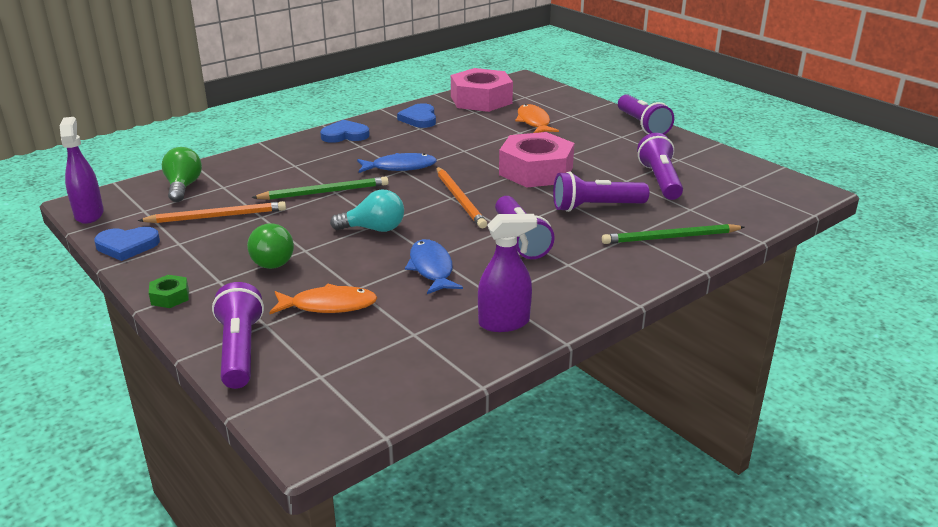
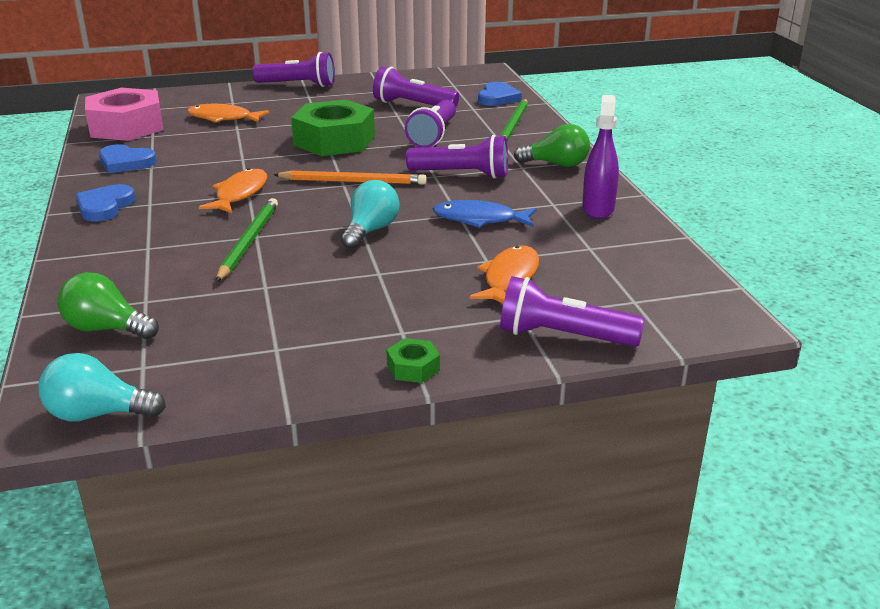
camera: 65 degrees left, 0 degrees up
purple spray bottle [60,117,104,224] -> turquoise light bulb [38,353,166,421]
blue heart [94,227,160,261] -> blue heart moved to [478,82,522,106]
orange pencil [138,201,286,223] -> none
green light bulb [247,223,294,269] -> green light bulb moved to [514,124,590,167]
blue fish [357,153,437,173] -> orange fish [199,168,267,213]
pink nut [499,132,574,187] -> green nut [291,100,375,156]

